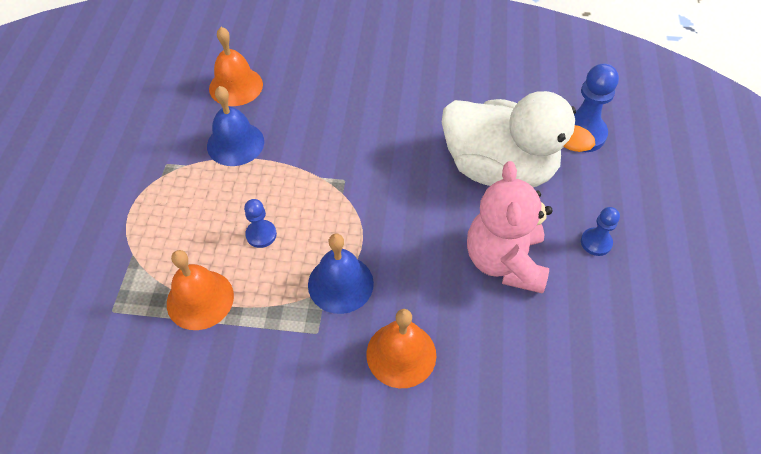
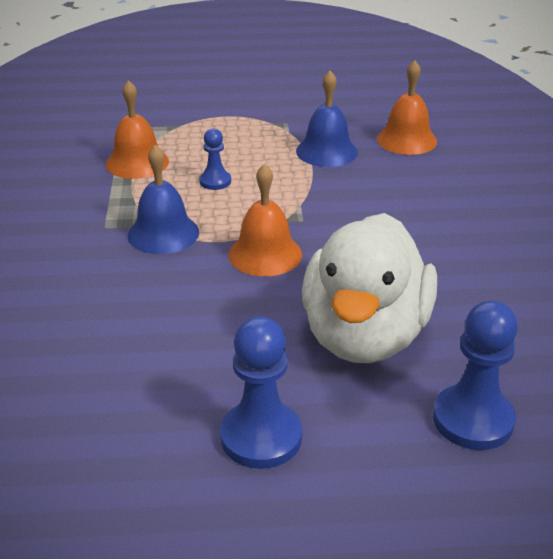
camera: 80 degrees right, 20 degrees down
orange bell [366,309,436,388] -> orange bell moved to [228,164,302,276]
pink teddy bear [467,161,552,294] -> none
blue pawn [581,207,620,256] -> blue pawn [220,317,302,469], size x1.76

